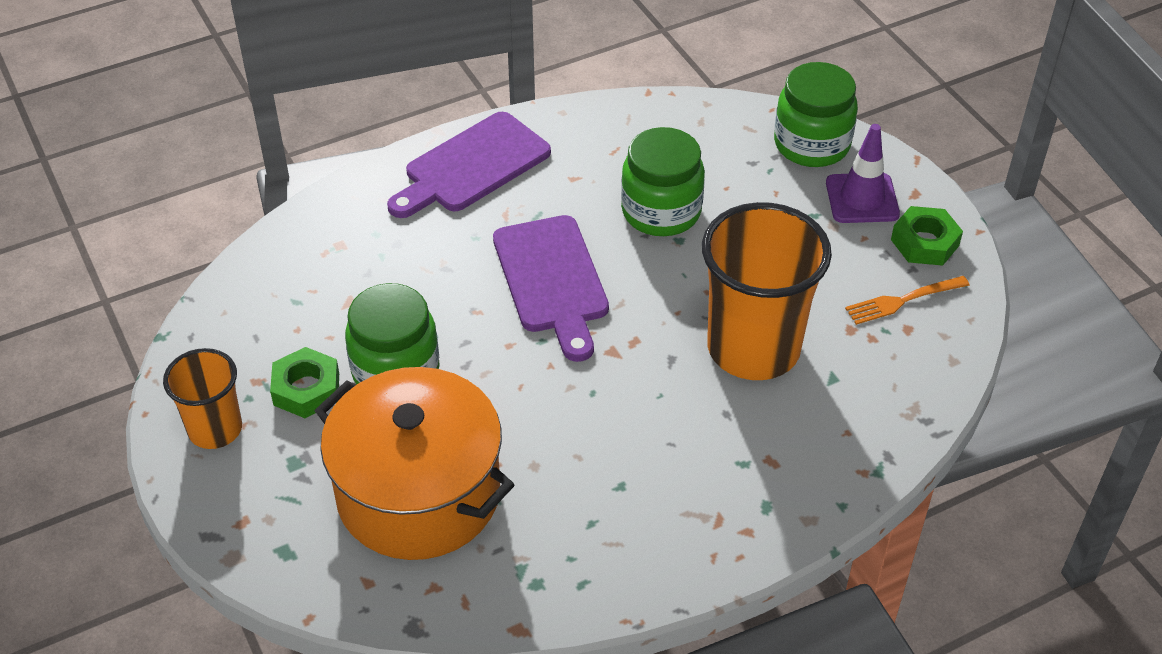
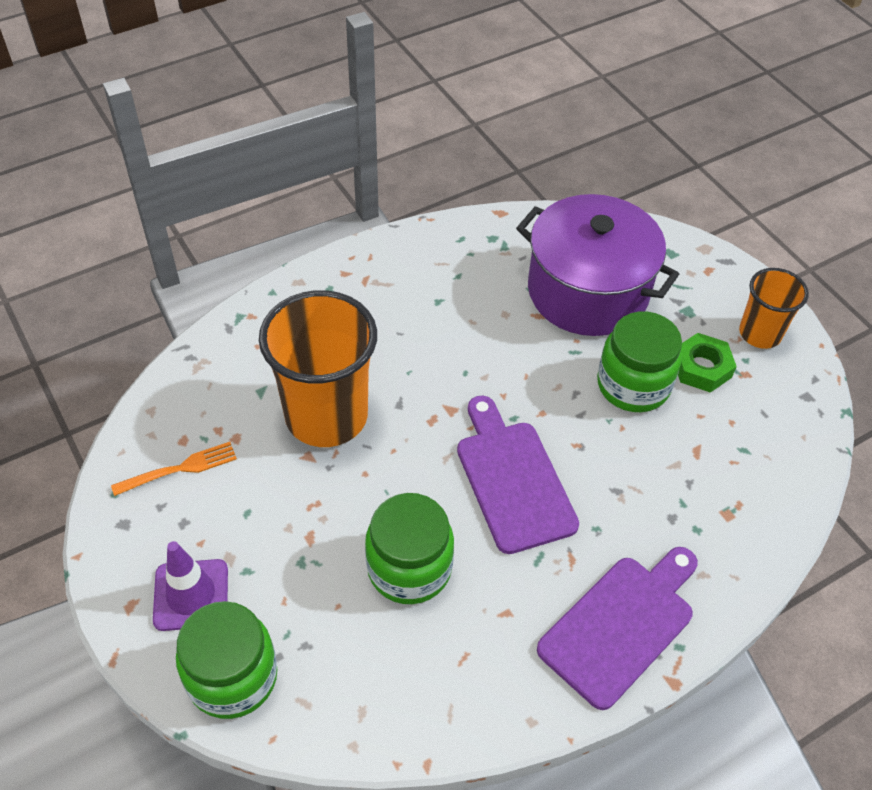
camera: 175 degrees right, 5 degrees up
orange pot [315,367,514,560] -> purple pot [516,194,679,336]
green nut [891,206,963,266] -> none

